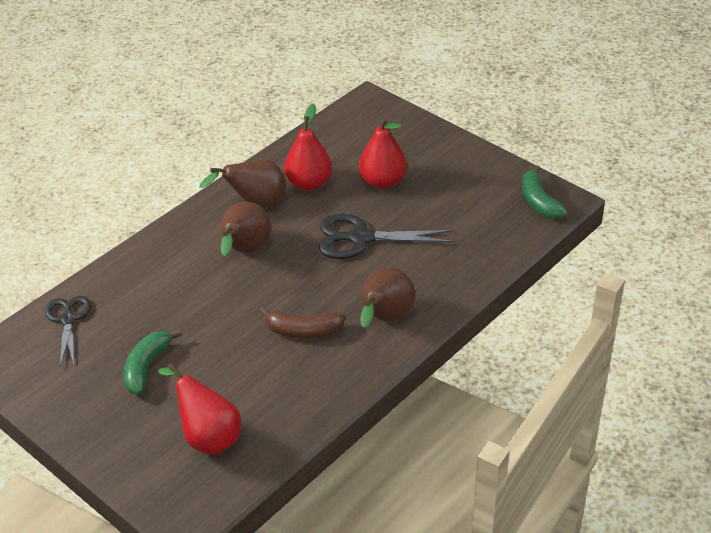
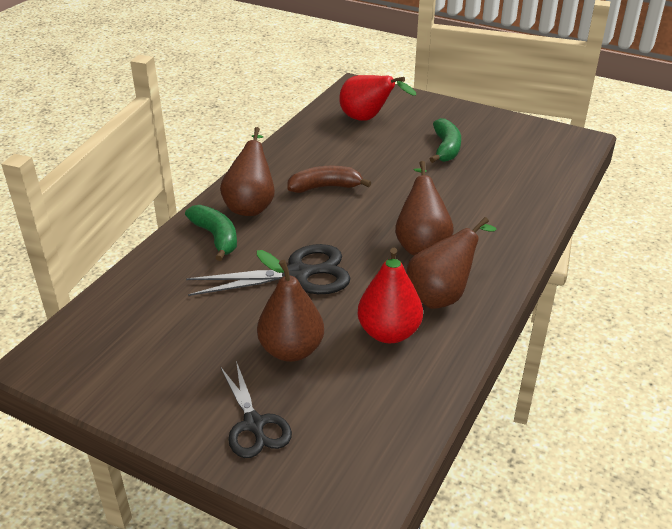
camera: 165 degrees right, 5 degrees down
black scissors [45,296,91,366] -> black scissors moved to [220,361,292,458]
red pear [359,117,407,189] -> brown pear [257,250,324,362]
green banana [522,165,567,219] -> green banana moved to [185,205,237,261]

